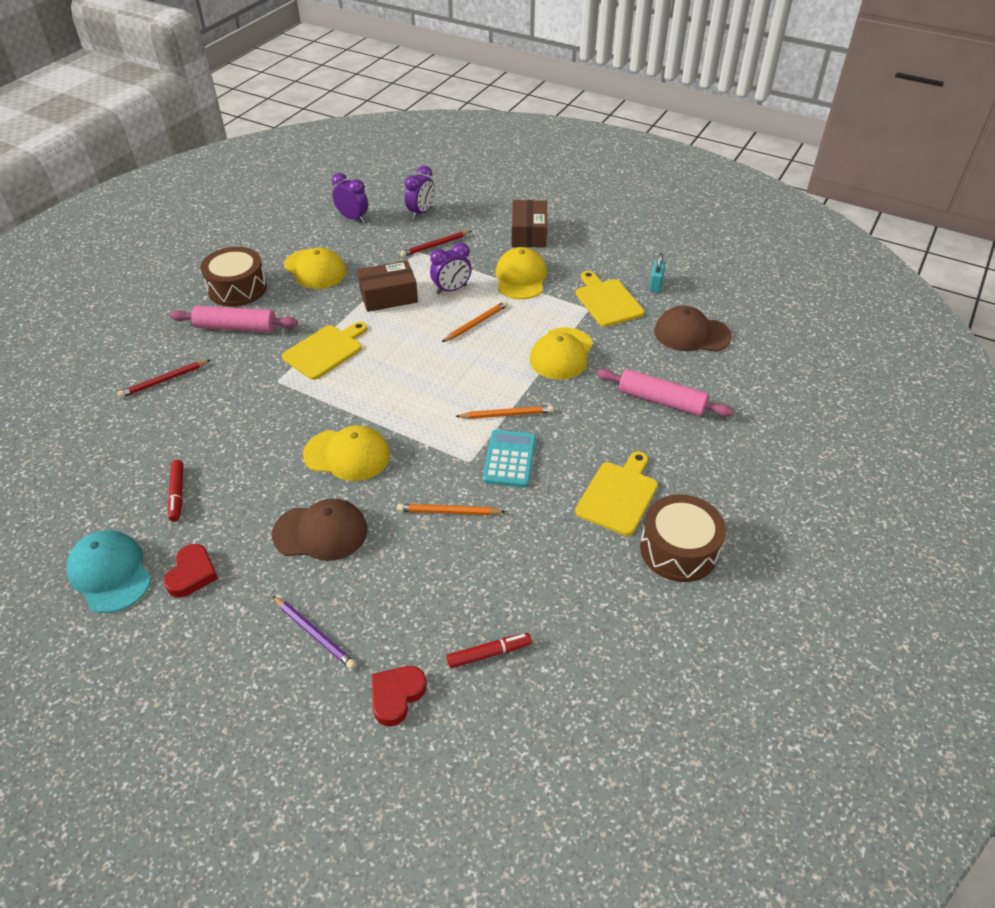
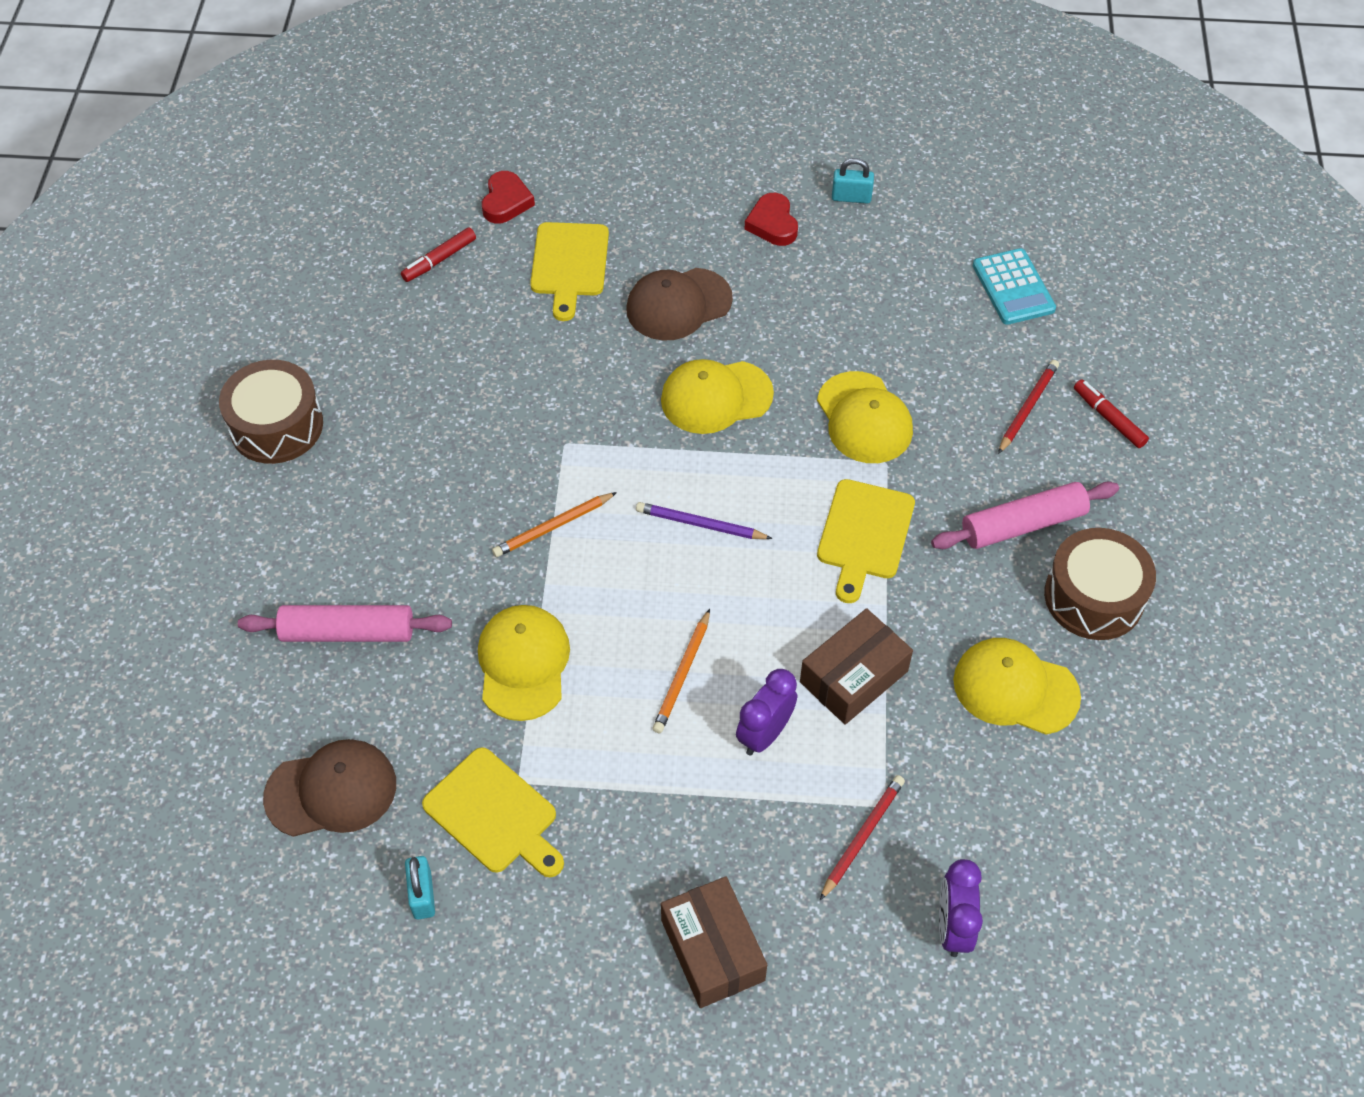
camera: 155 degrees right, 10 degrees up
turquoise cap [66,530,151,613] -> turquoise padlock [832,158,874,204]
red marker [168,460,183,522] -> red marker moved to [1074,379,1149,448]
purple pencil [273,596,356,669] -> purple pencil moved to [636,502,773,539]
purple clock [332,173,368,223] -> none
orange pencil [397,504,506,515] -> none
turquoise calculator [483,430,536,487] -> turquoise calculator moved to [973,248,1056,325]
yellow cap [496,247,547,299] -> yellow cap moved to [817,371,913,463]
yellow cutting board [575,451,658,536] -> yellow cutting board moved to [530,222,609,321]

